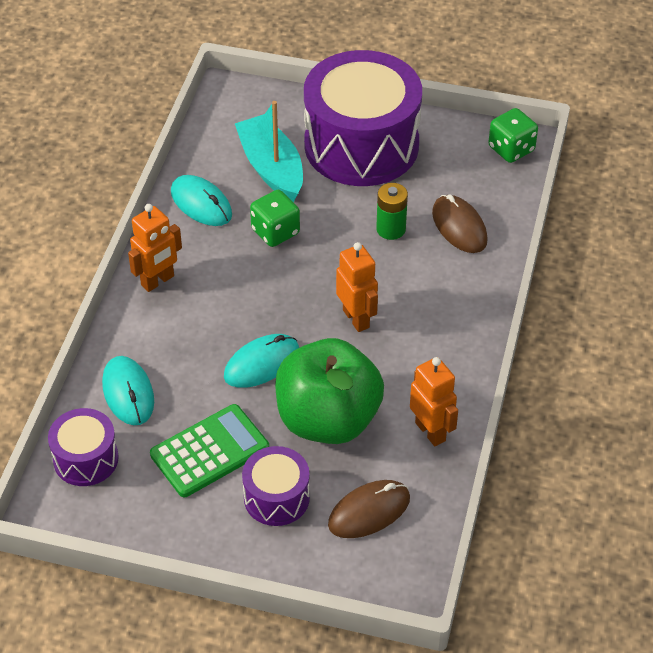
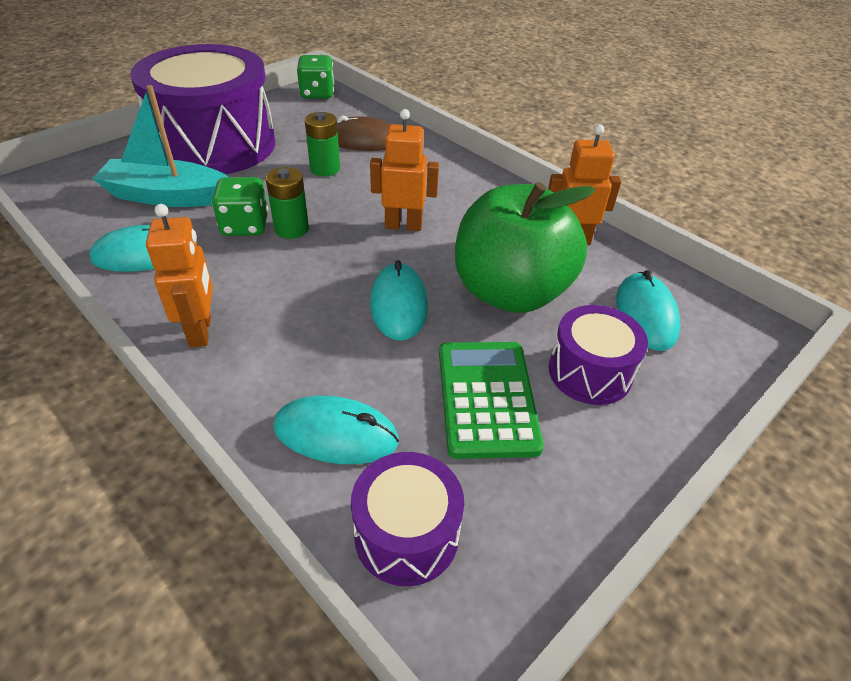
camera: 60 degrees left, 5 degrees down
brown mouse [328,480,410,538] -> turquoise mouse [616,270,681,351]
none -> green battery [266,167,309,239]

